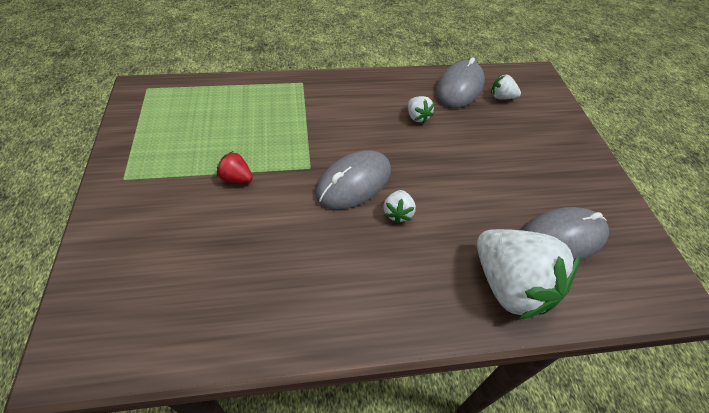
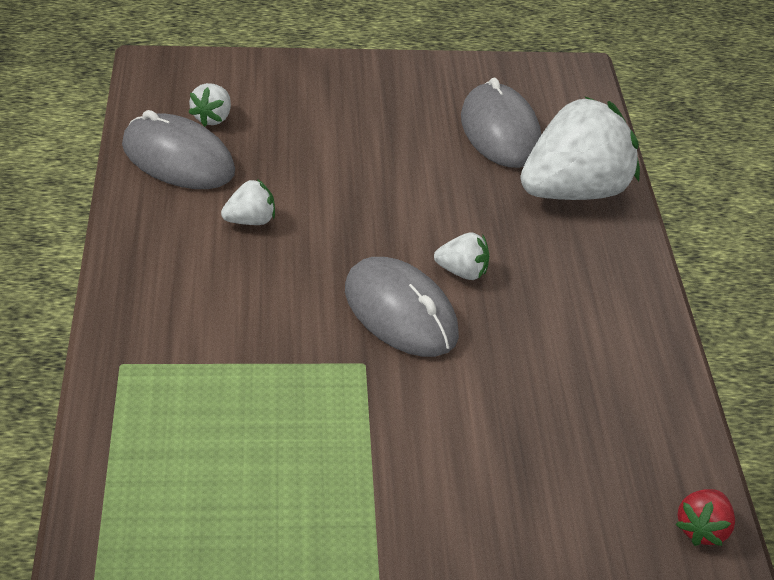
camera: 85 degrees left, 10 degrees down
red strawberry [217,151,253,183] -> red strawberry moved to [675,489,735,546]

